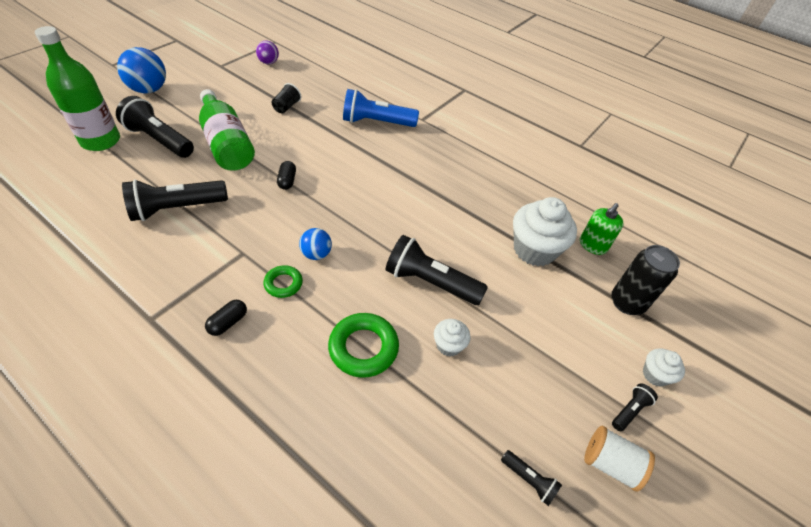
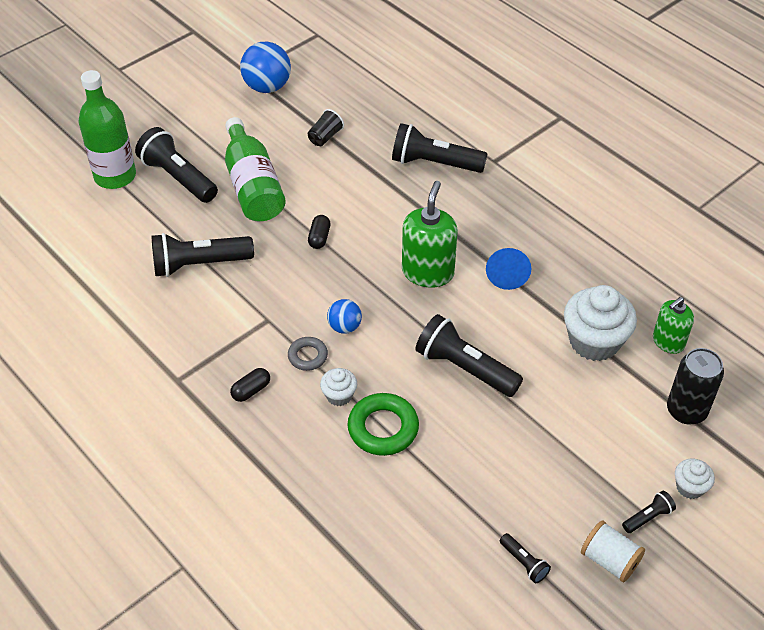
camera: 15 degrees right, 0 degrees up
blue ball [117,47,166,93] -> blue ball moved to [240,42,291,93]
purple ball [256,41,279,64] -> none
green ring [264,265,303,298] -> grey ring [288,337,328,371]
blue flashlight [343,89,419,127] -> black flashlight [392,123,487,173]
white cupcake [434,319,471,356] -> white cupcake moved to [320,368,357,406]
none -> green soap dispenser [402,181,458,287]
none -> blue cone [486,248,531,290]

